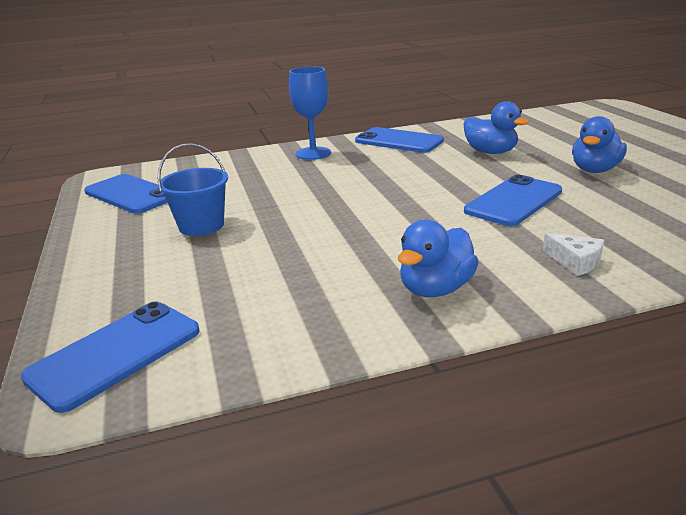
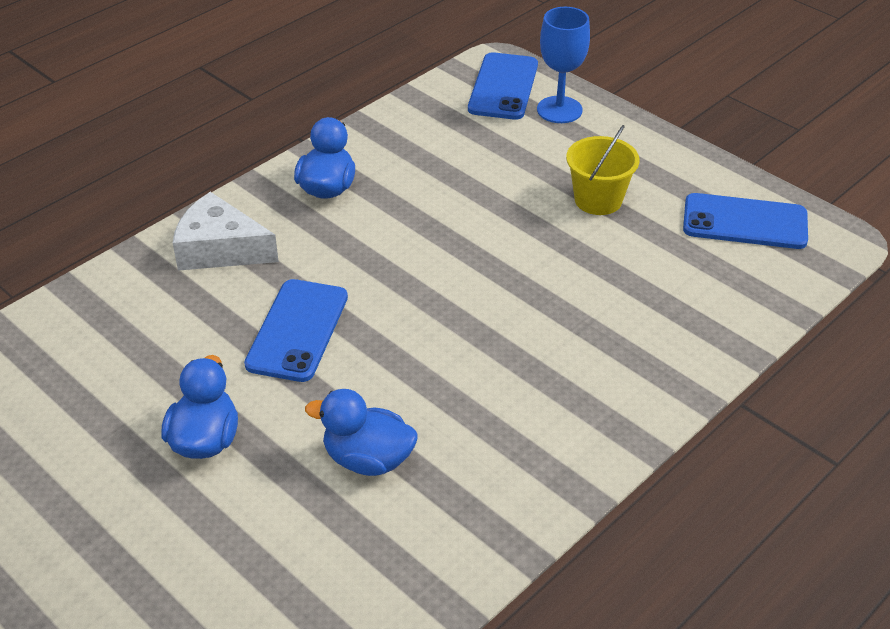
camera: 150 degrees right, 15 degrees up
blue bucket [158,143,228,236] -> yellow bucket [566,125,640,215]
blue goblet [289,66,331,160] -> blue goblet moved to [537,7,590,123]
blue phone [355,127,444,153] -> none
white cheese [543,233,604,276] -> white cheese [173,192,279,271], size x1.87

